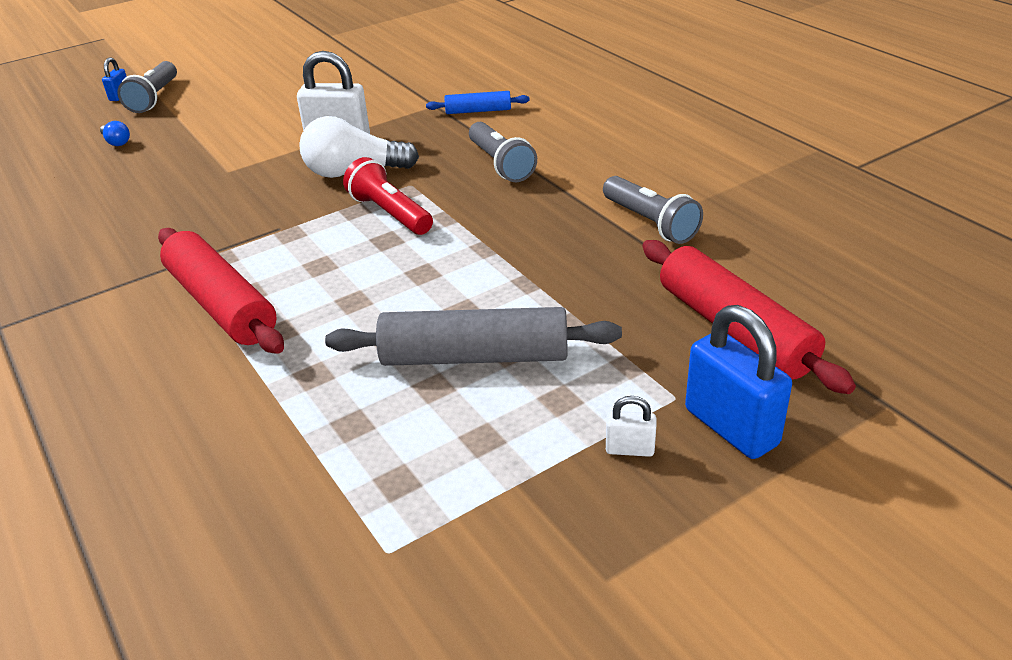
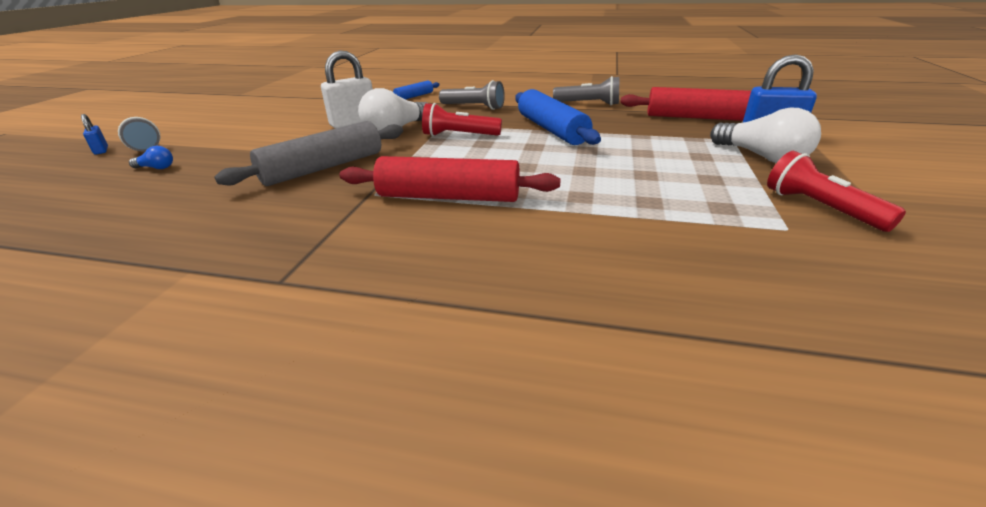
camera: 45 degrees left, 5 degrees down
grey rolling pin [325,307,622,366] -> grey rolling pin moved to [214,121,403,186]
white padlock [606,396,656,457] -> white light bulb [710,108,821,163]
none -> blue rolling pin [515,89,601,145]
none -> red flashlight [767,151,906,232]

